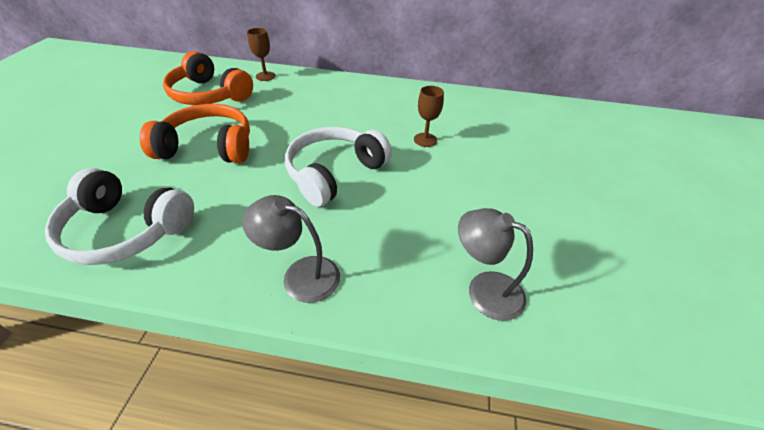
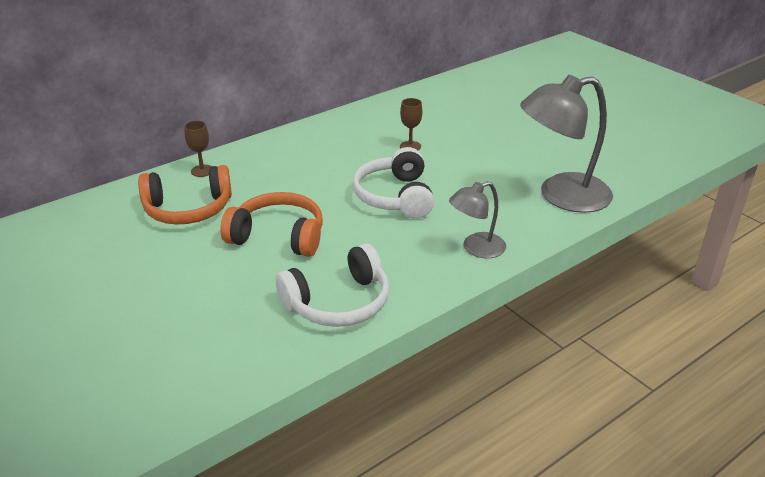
camera: 45 degrees left, 10 degrees down
orange headphones [140,104,250,163] -> orange headphones turned 60 degrees clockwise [220,192,323,257]
grey lamp [458,208,533,321] -> grey lamp [520,75,613,213], size x1.82

